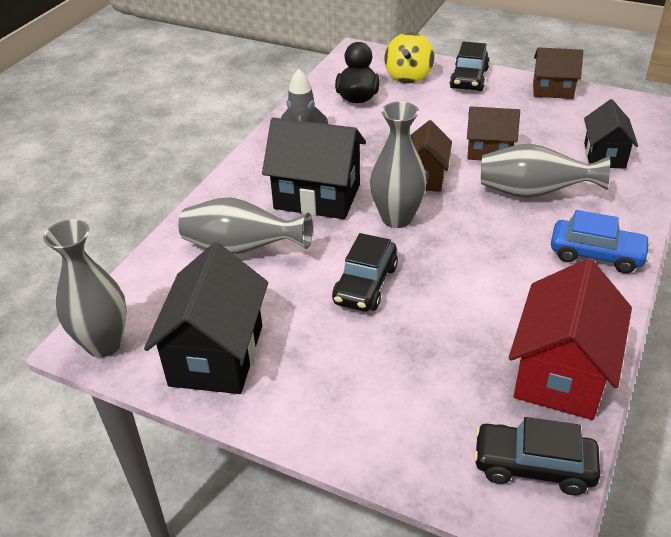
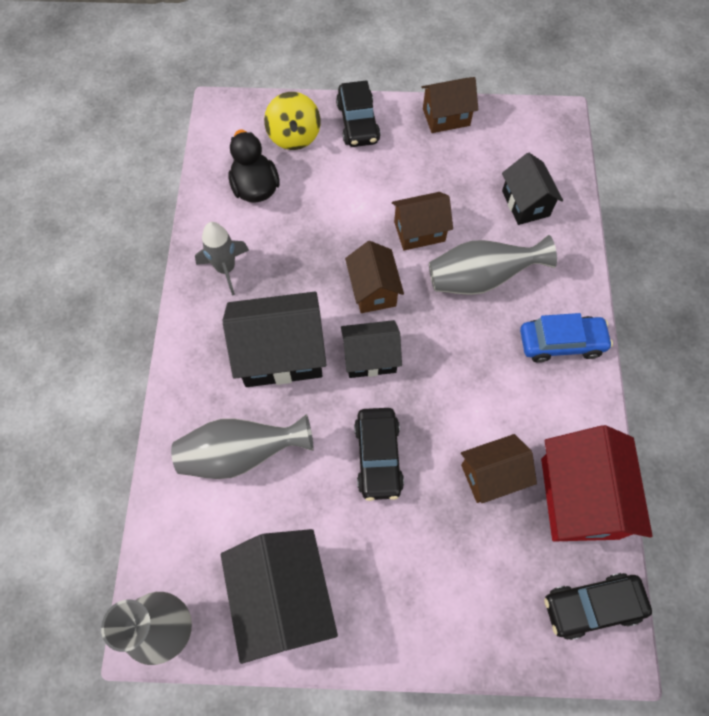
camera: 25 degrees left, 25 degrees up
grey vase [370,102,426,228] -> black house [341,320,402,378]
none -> brown house [461,434,537,503]

